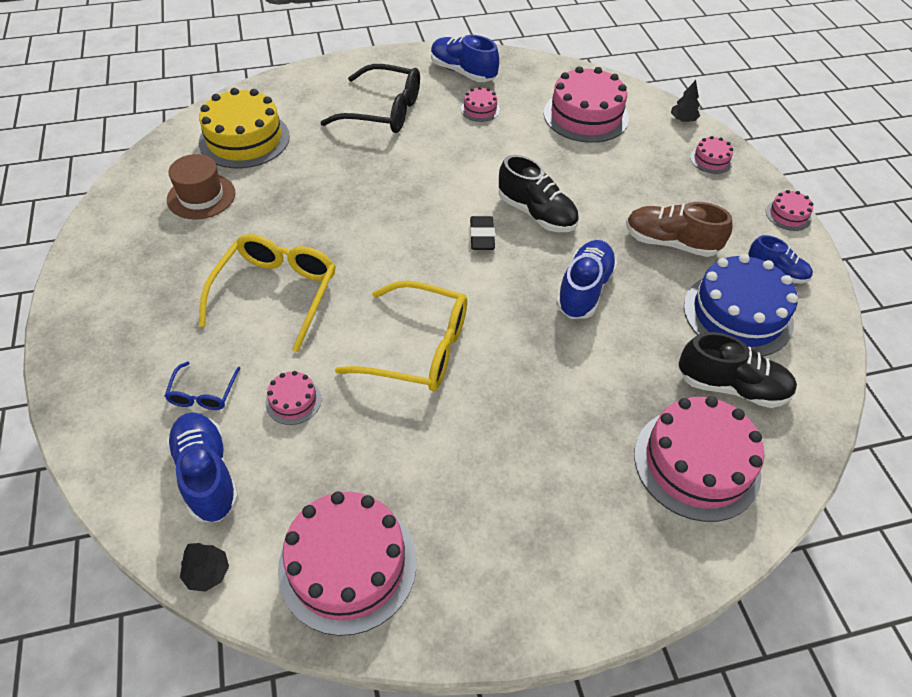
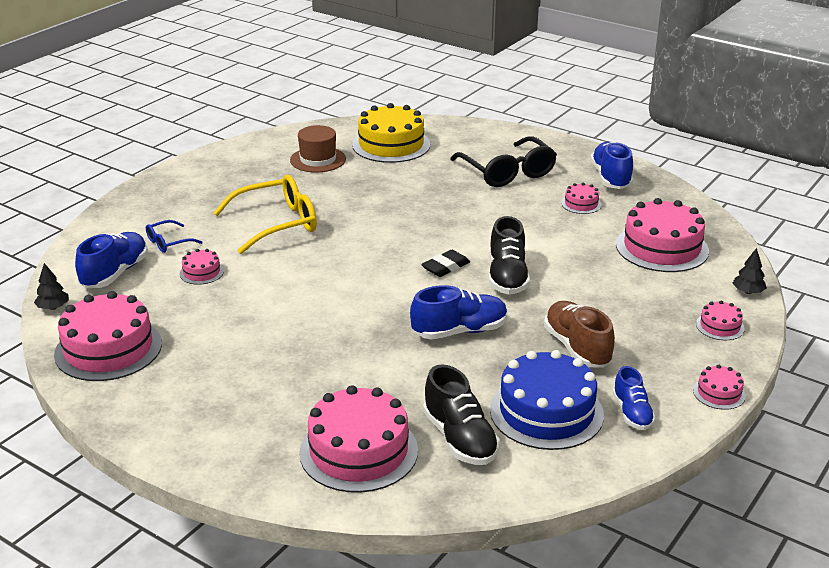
camera: 50 degrees right, 20 degrees down
yellow glasses [335,281,467,391] -> none

